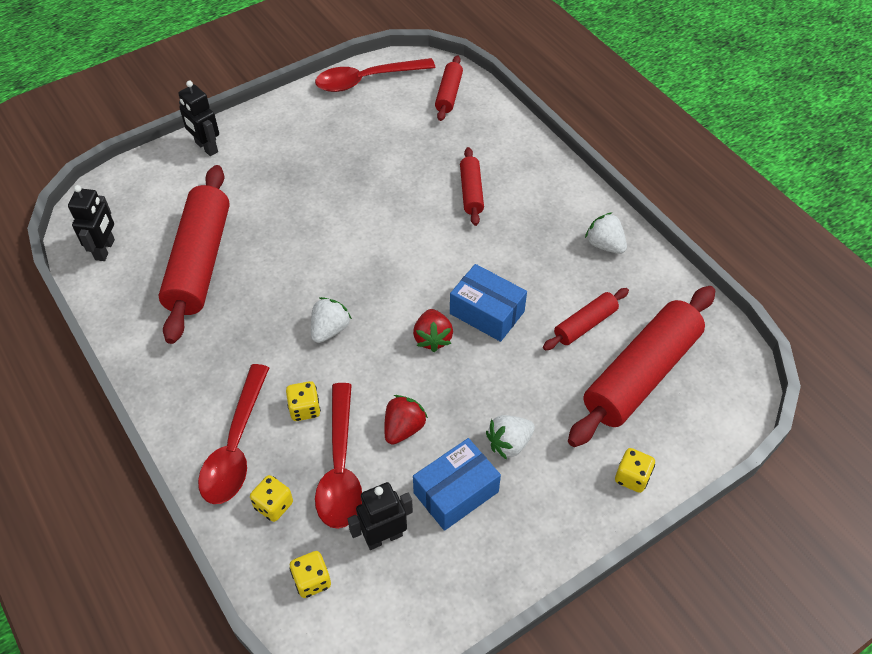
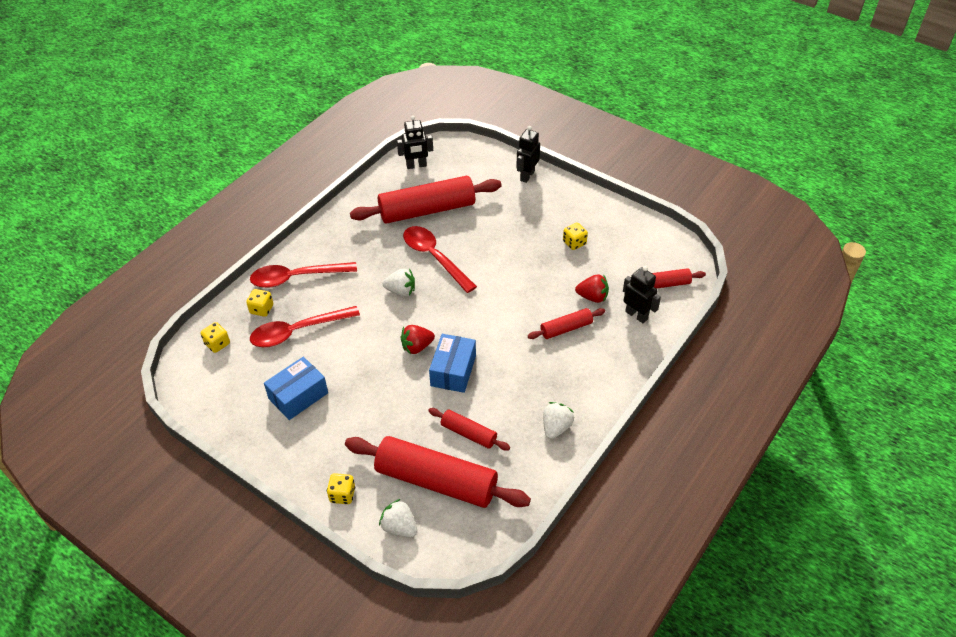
camera: 70 degrees right, 5 degrees down
yellow dice [286,381,321,421] -> yellow dice moved to [563,222,588,250]
red spoon [315,58,435,92] -> red spoon moved to [403,226,477,293]
black robot [348,482,413,550] -> black robot moved to [623,266,661,323]
red strawberry [384,395,428,445] -> red strawberry moved to [575,274,609,303]
blue box [413,438,501,531] -> blue box turned 75 degrees counterclockwise [264,357,328,420]
white strawberry [486,415,535,460] -> white strawberry moved to [379,499,418,537]

